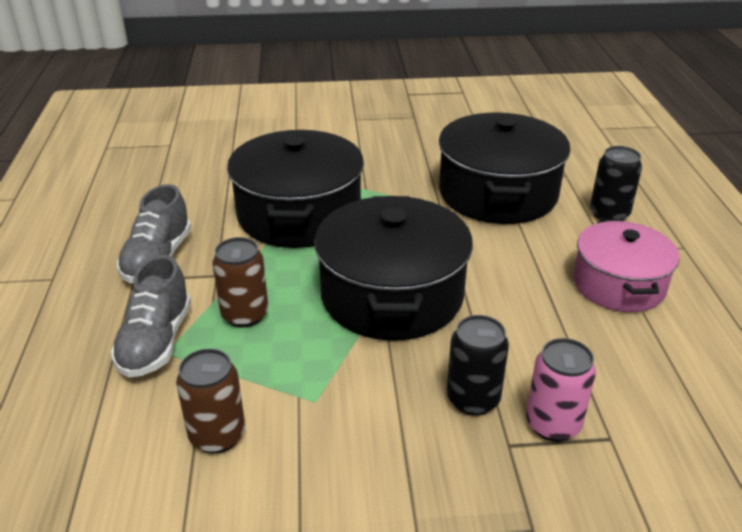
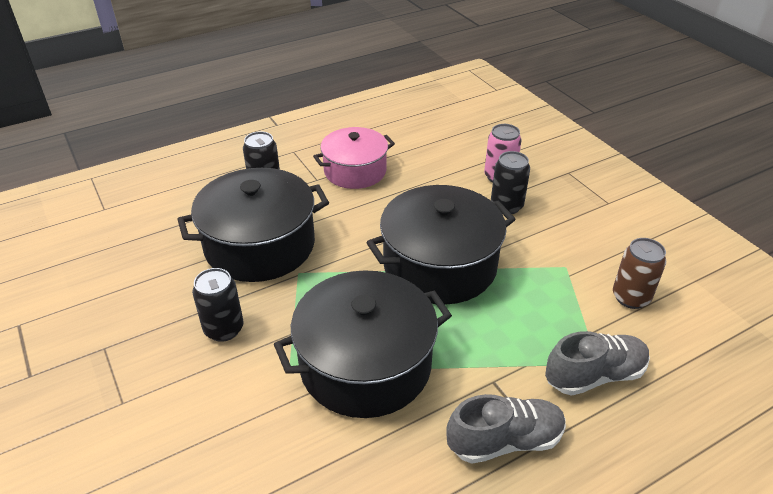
camera: 115 degrees left, 5 degrees up
brown can [213,237,268,328] -> none
none -> black can [192,268,244,342]

